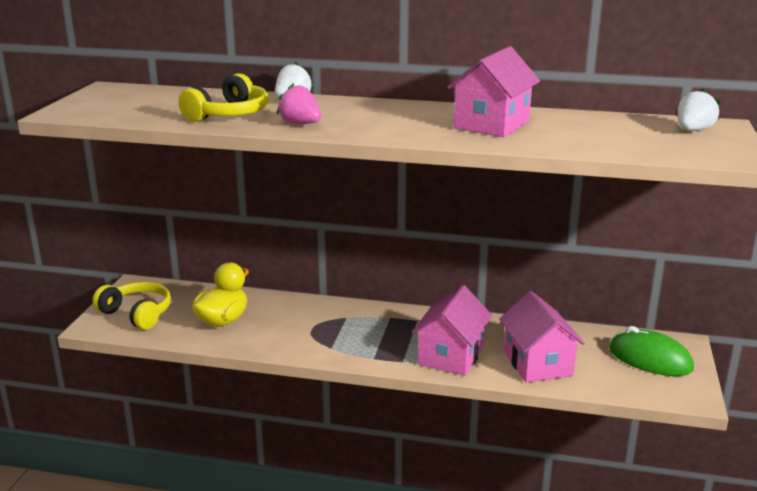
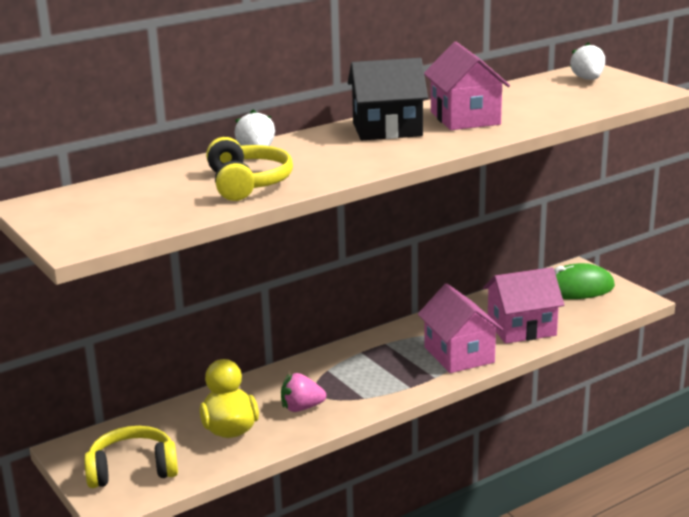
camera: 45 degrees left, 0 degrees up
pink strawberry [277,83,321,124] -> pink strawberry moved to [281,373,326,412]
pink house [499,291,585,383] -> pink house turned 45 degrees counterclockwise [483,267,564,344]
none -> black house [348,58,428,140]

